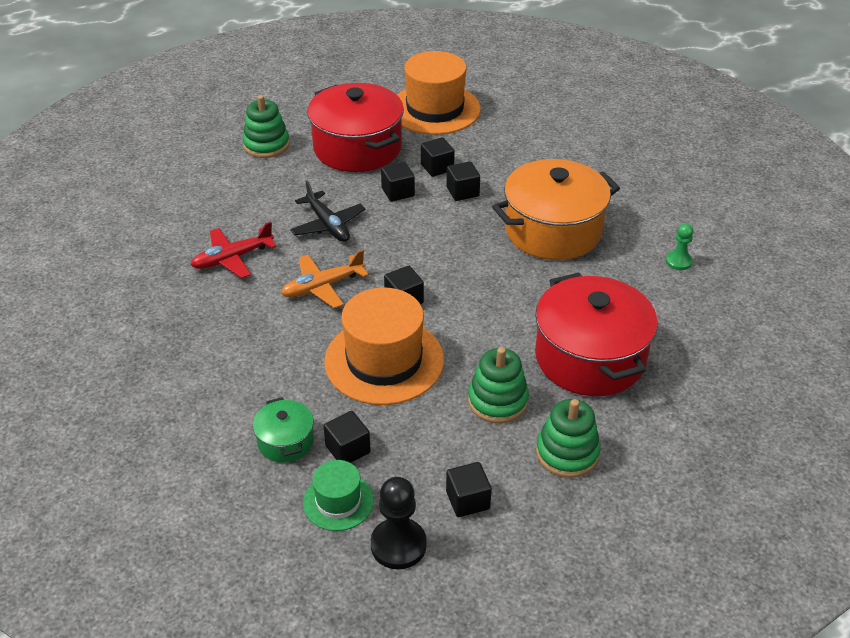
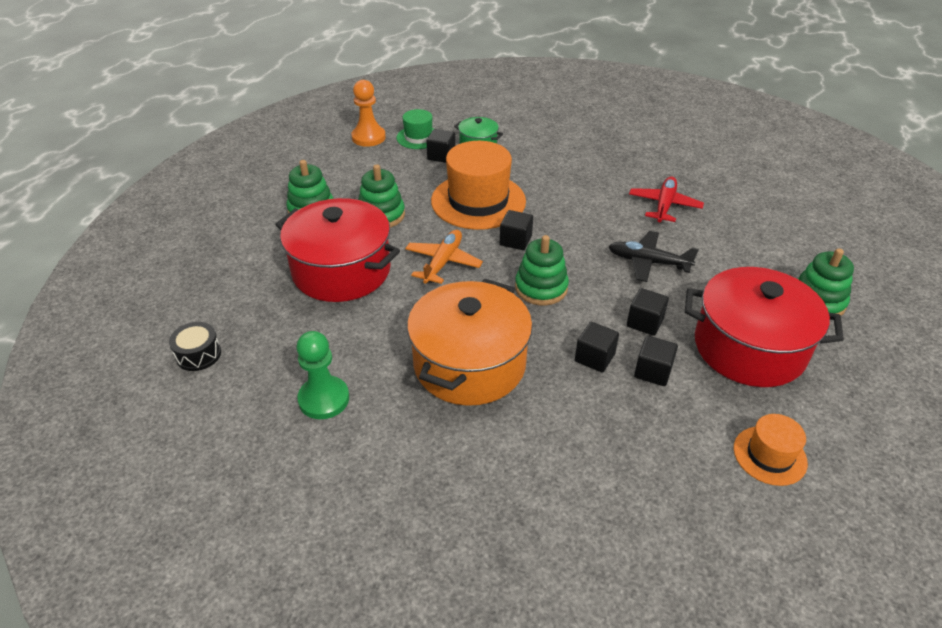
camera: 140 degrees right, 0 degrees up
orange plane [281,250,369,308] -> orange plane moved to [405,230,483,284]
black pawn [371,477,427,569] -> orange pawn [351,80,386,147]
orange hat [397,51,481,135] -> orange hat [734,414,808,486], size x0.52
black cube [446,462,492,517] -> none
green pawn [666,224,693,270] -> green pawn [296,331,349,419], size x1.66
none -> black drum [169,322,221,371]
none -> green stacking toy [515,235,569,305]

